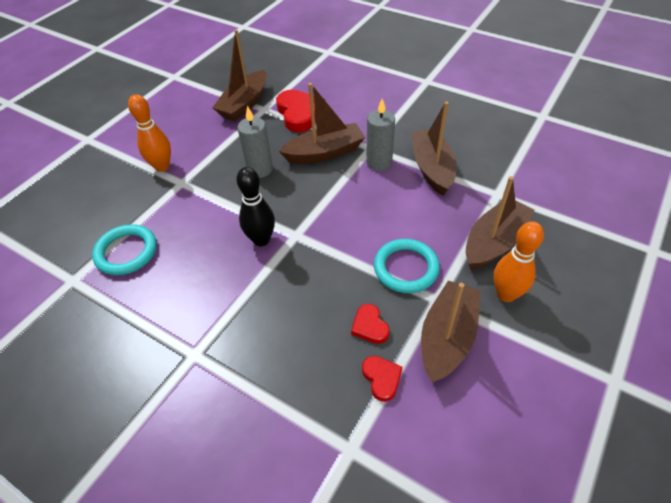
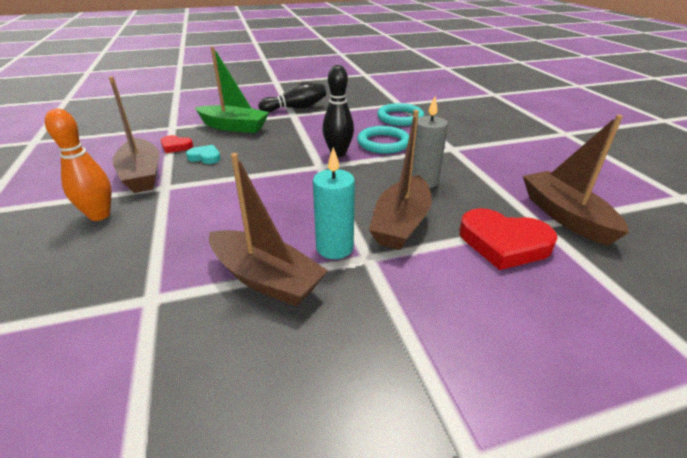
camera: 130 degrees right, 15 degrees down
orange bowling pin [128,94,171,172] -> none
red heart [351,304,390,344] -> turquoise heart [186,145,221,164]
grey candle [366,99,395,171] -> turquoise candle [313,147,355,259]
turquoise ring [374,239,440,293] -> turquoise ring moved to [357,126,409,154]
brown boat [466,176,535,270] -> none
none -> green boat [194,47,269,133]
none -> black bowling pin [258,82,326,112]

